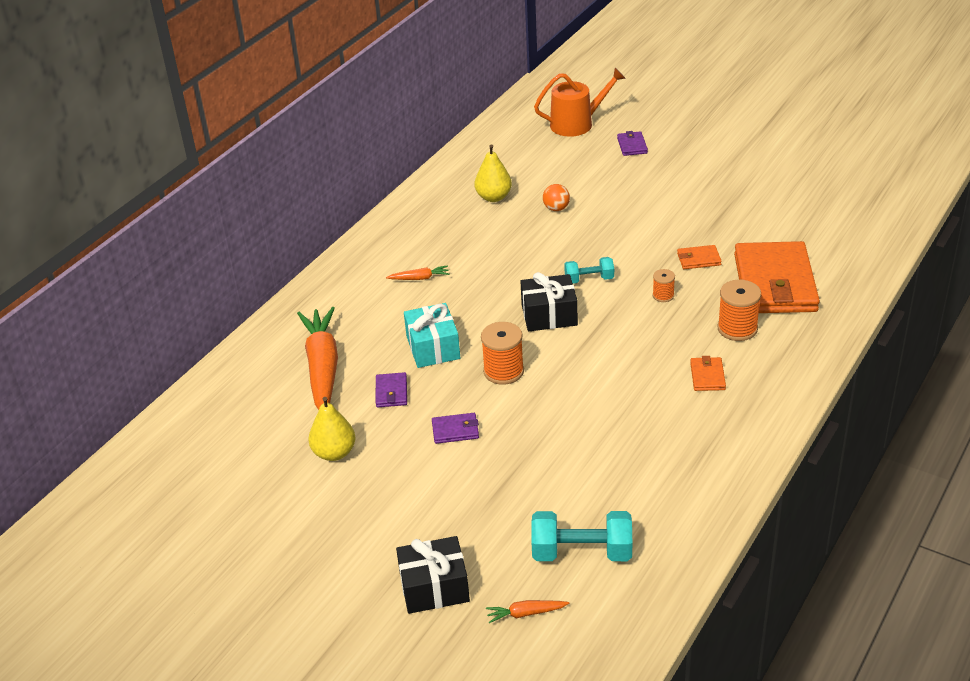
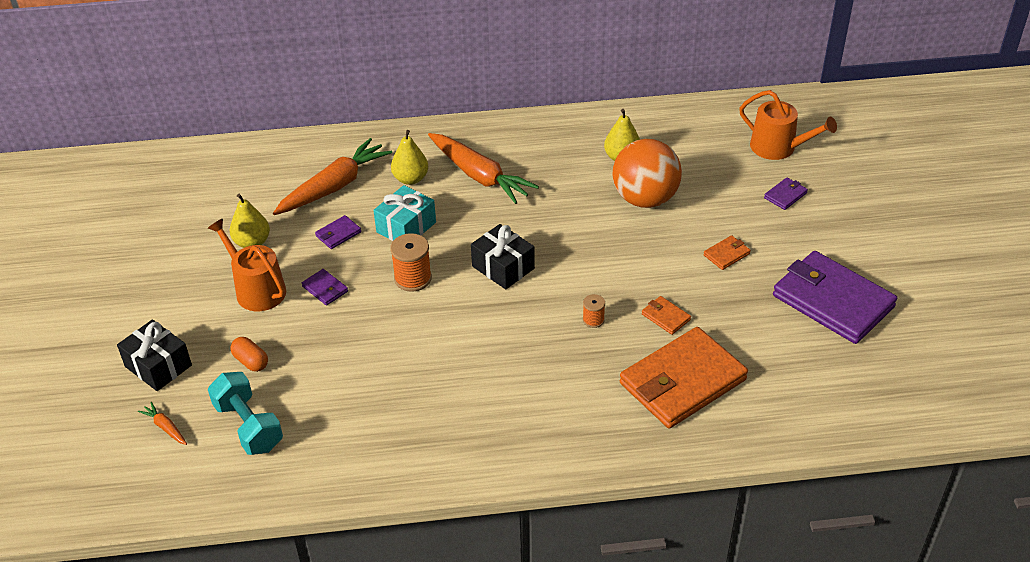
camera: 50 degrees right, 5 degrees up
orange carrot [386,265,449,280] -> orange carrot [428,133,539,204], size x2.40
orange ball [543,184,570,211] -> orange ball [612,139,682,208], size x2.48
turquoise dumbbell [564,257,614,284] -> none
orange wallet [690,356,726,391] -> orange wallet moved to [703,235,751,270]
orange spool [718,280,761,341] -> none
none -> orange watering can [208,219,286,311]
none -> orange capsule [230,337,268,372]
none -> yellow pear [391,130,428,185]
none -> purple wallet [773,251,897,344]

